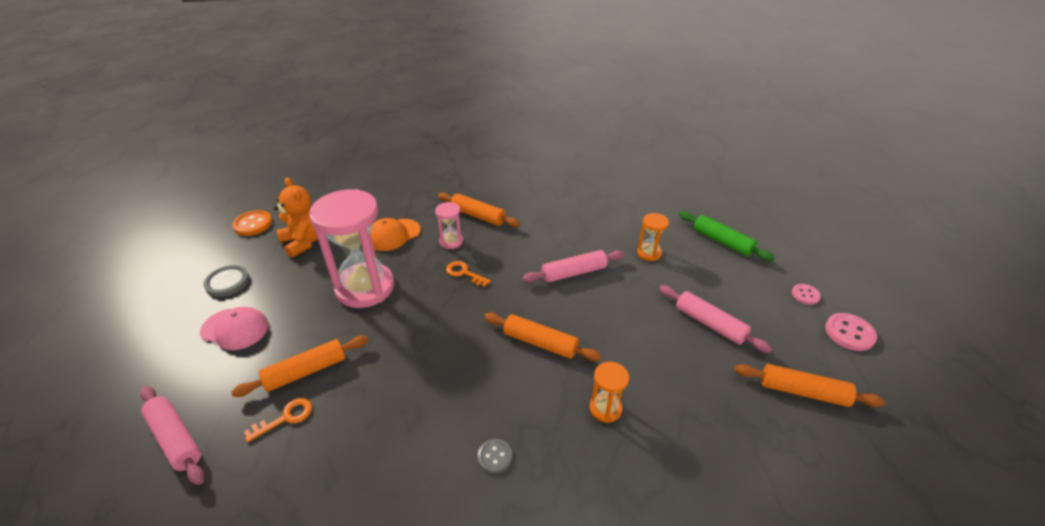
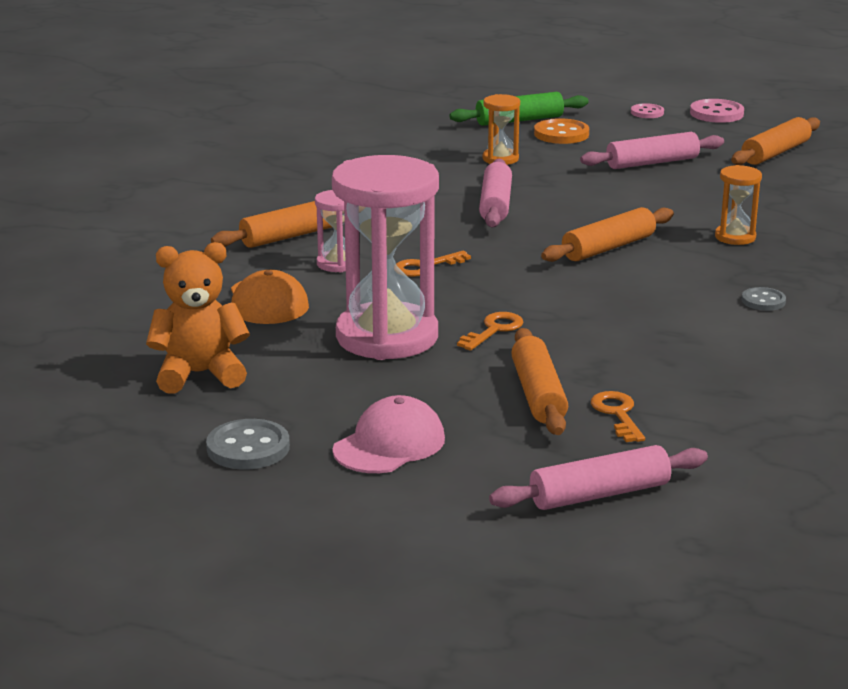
camera: 65 degrees left, 15 degrees down
orange button [232,210,272,236] -> orange button moved to [534,118,589,144]
none -> orange key [457,312,523,351]

